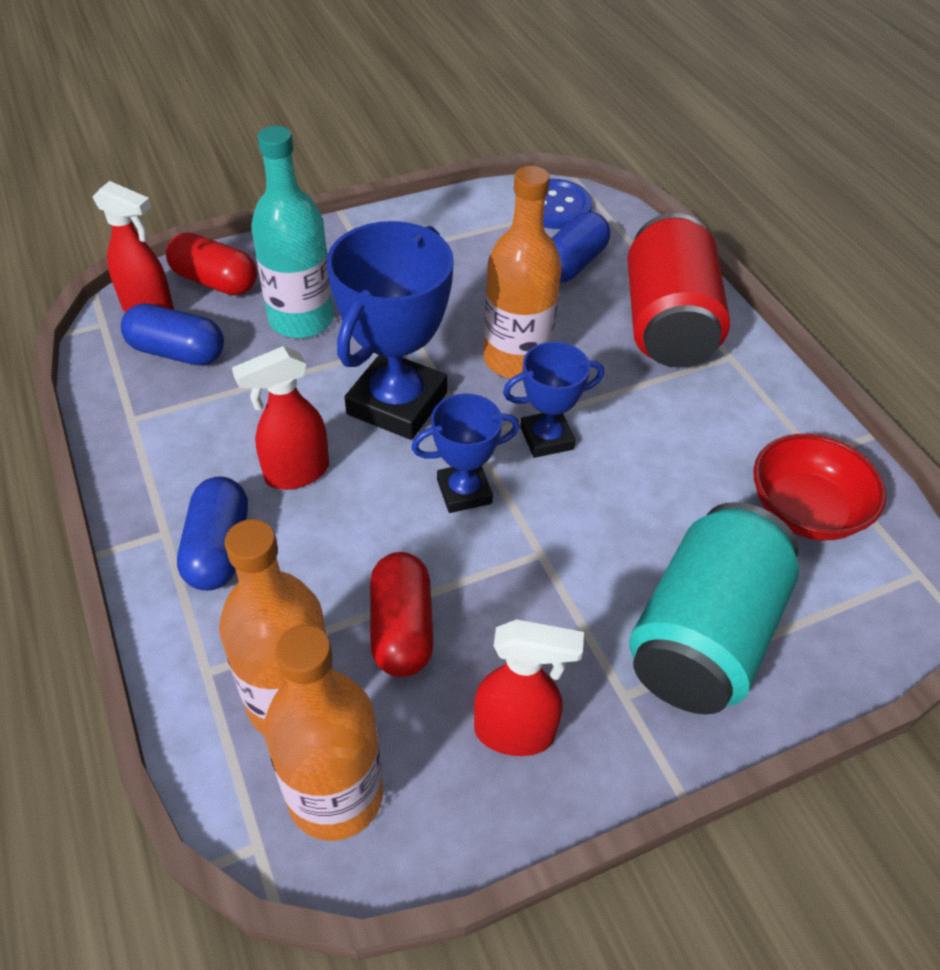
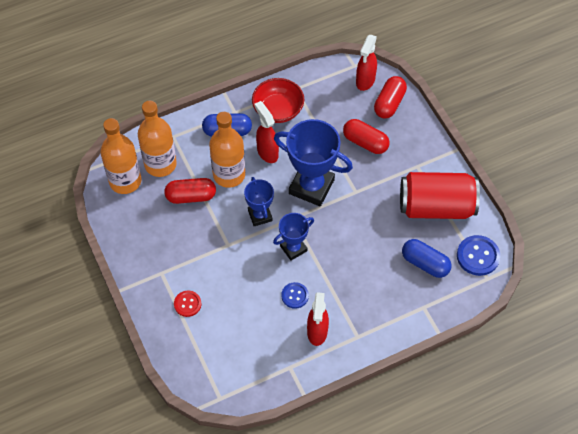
camera: 90 degrees right, 10 degrees up
blue capsule [121,303,224,365] -> none
turquoise bottle [251,126,334,338] -> red capsule [343,119,390,154]
red spray bottle [474,619,584,756] -> red spray bottle moved to [307,292,329,346]
orange bottle [483,166,562,378] -> orange bottle moved to [209,112,245,188]
blue trophy [503,342,604,458] -> blue trophy turned 75 degrees clockwise [273,213,314,261]
red can [627,213,730,367] -> red can moved to [400,172,480,219]
turquoise can [629,502,799,714] -> red button [174,291,201,317]
red bowl [753,434,886,540] -> red bowl moved to [252,78,304,123]
none -> blue button [281,282,309,309]

